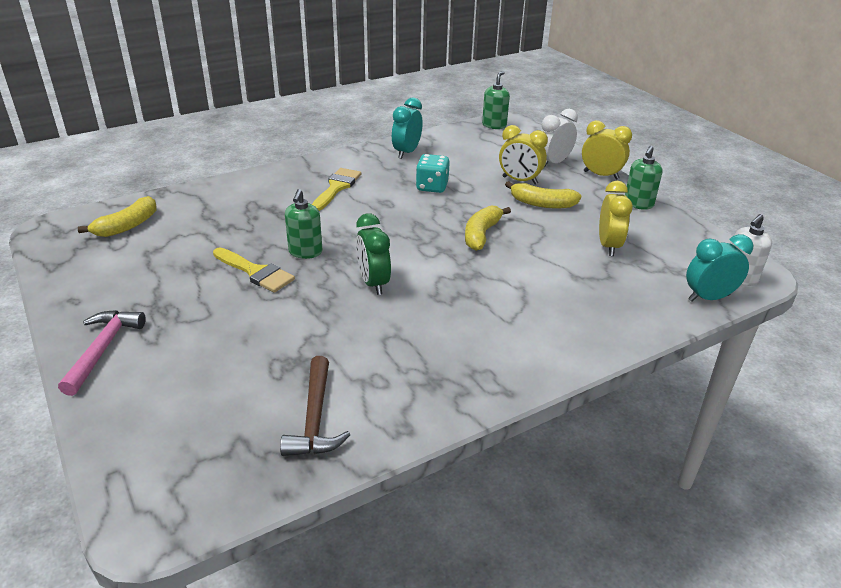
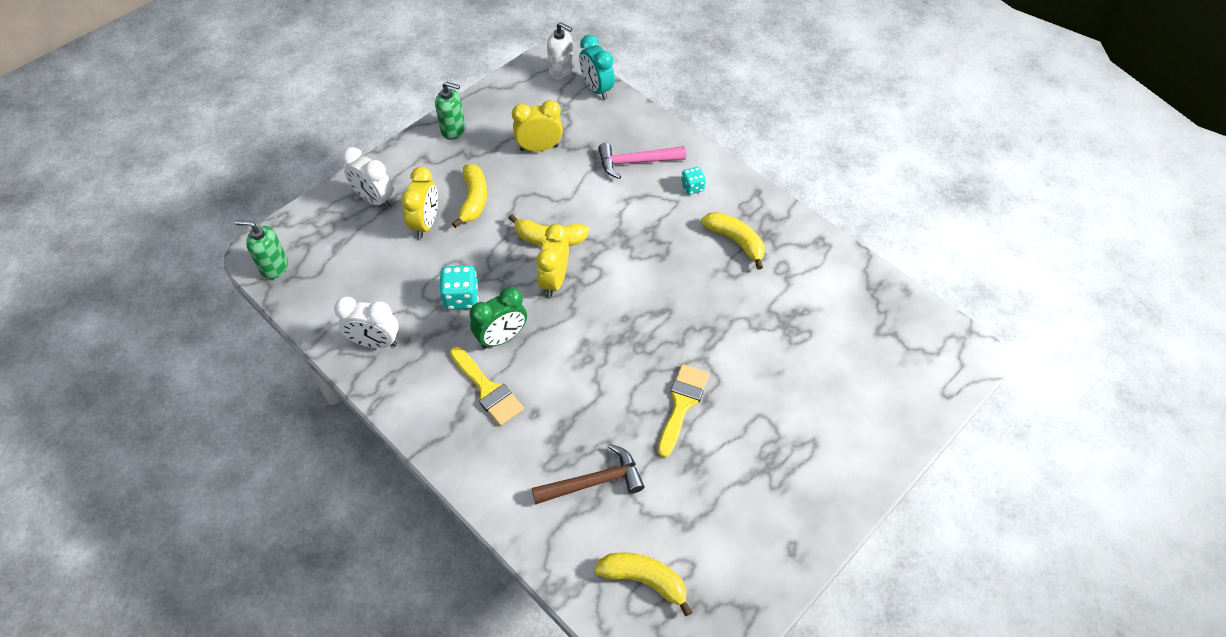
camera: 105 degrees left, 20 degrees up
pink hammer [58,310,146,396] -> pink hammer moved to [598,143,686,179]
brown hammer [280,356,350,456] -> brown hammer moved to [532,444,645,504]
green soap dispenser [285,189,322,259] -> none
yellow brush [312,168,361,211] -> yellow brush turned 135 degrees counterclockwise [450,347,524,426]
green clock [356,213,391,295] -> green clock moved to [470,287,527,349]
turquoise clock [392,97,423,159] -> white clock [334,297,399,348]
yellow clock [582,120,632,180] -> yellow clock moved to [537,224,569,297]
none -> turquoise dice [681,167,706,195]
none -> yellow banana [701,212,765,270]

